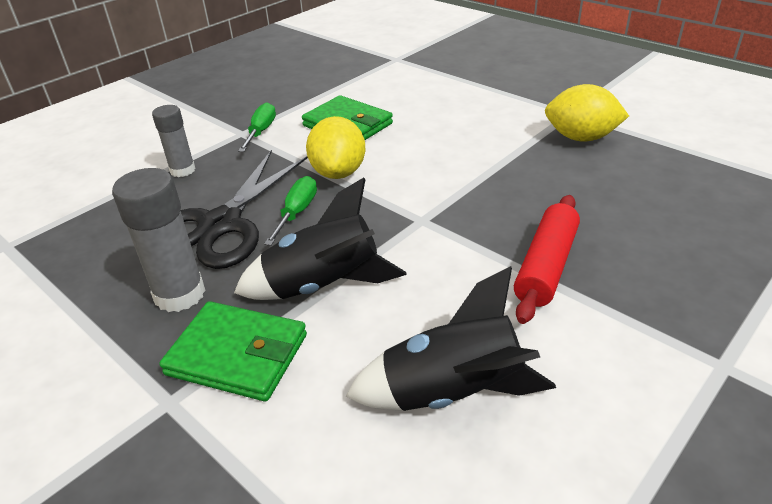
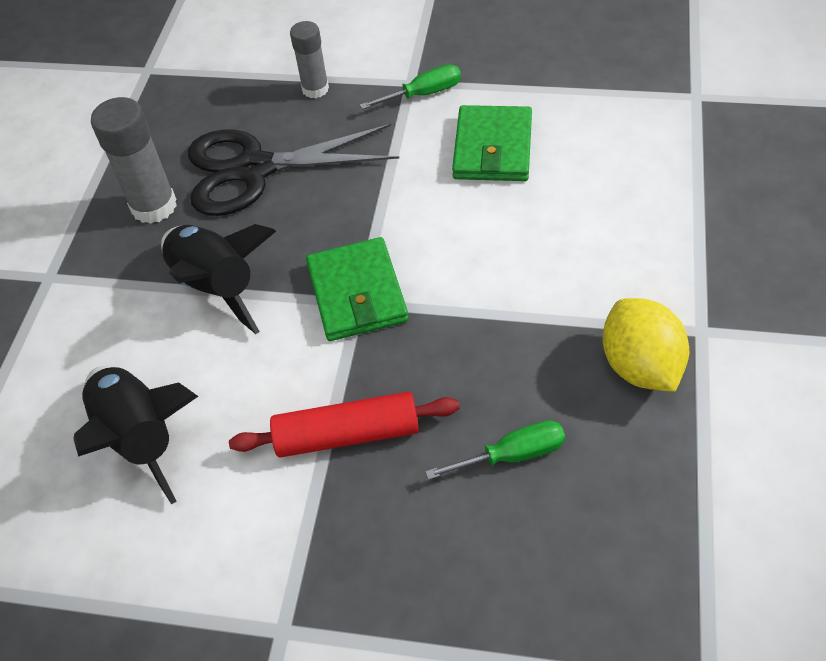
camera: 60 degrees right, 15 degrees up
green wallet [159,301,307,401] -> green wallet moved to [306,237,409,341]
green screwdriver [264,176,317,246] -> green screwdriver moved to [425,420,565,480]
yellow lemon [306,116,366,179] -> none

